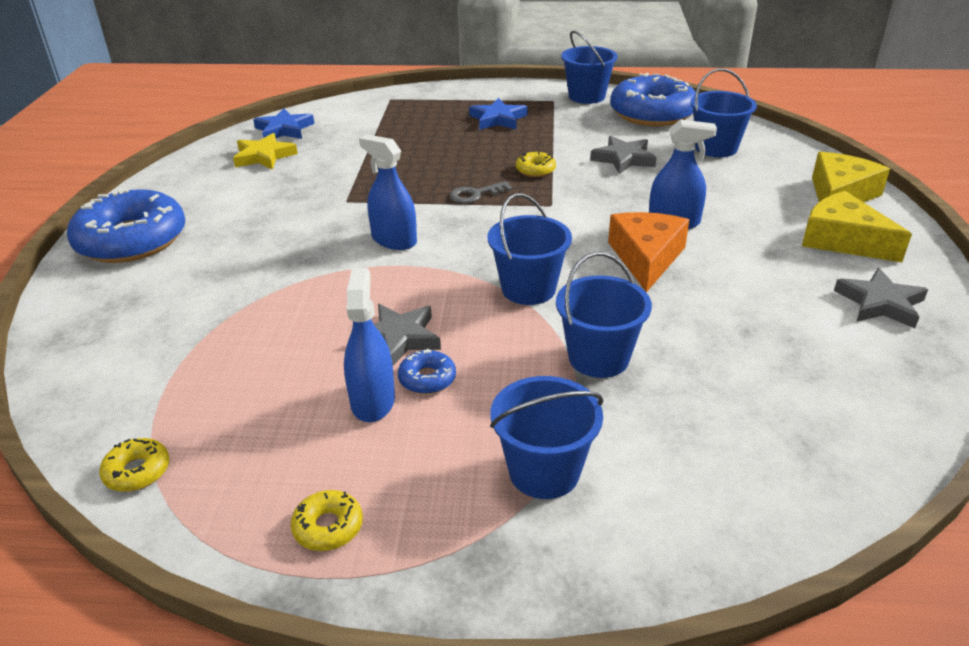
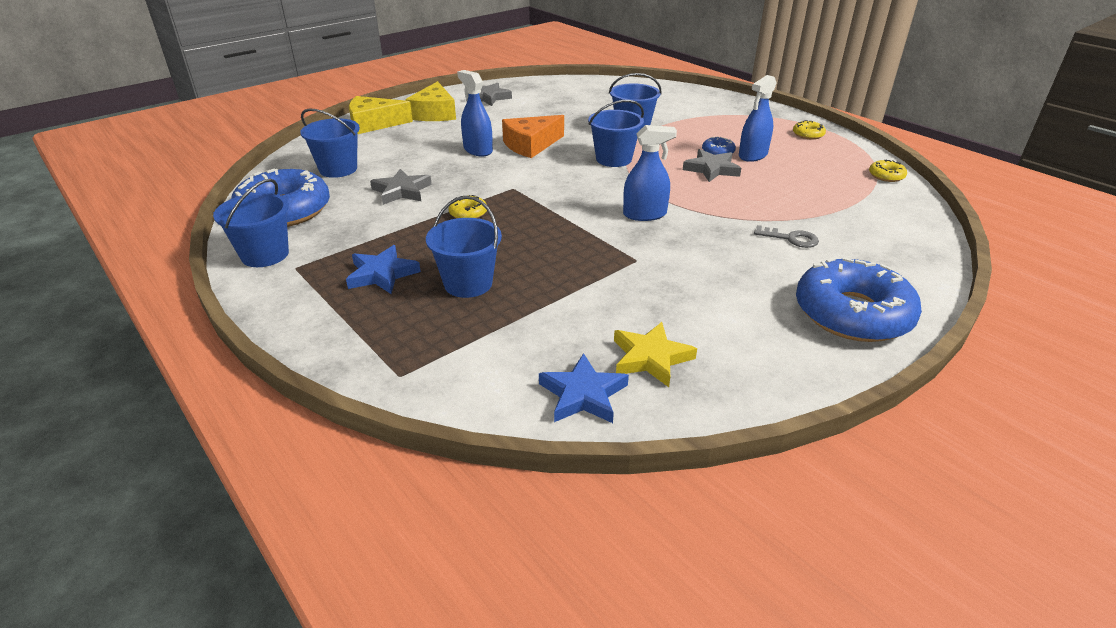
camera: 135 degrees left, 0 degrees up
blue spray bottle [359,134,417,250] -> blue spray bottle turned 90 degrees counterclockwise [623,125,677,221]
grey key [450,181,513,204] -> grey key moved to [754,225,819,248]
blue bucket [490,376,603,499] -> blue bucket moved to [426,196,502,298]

